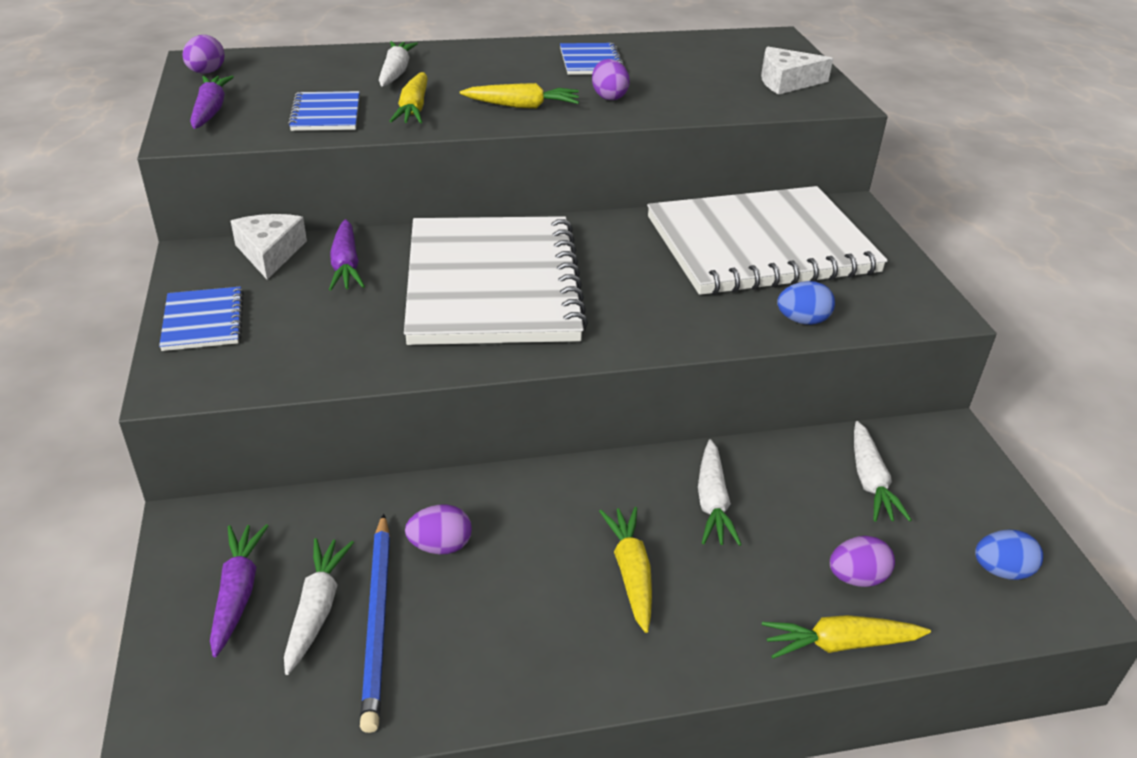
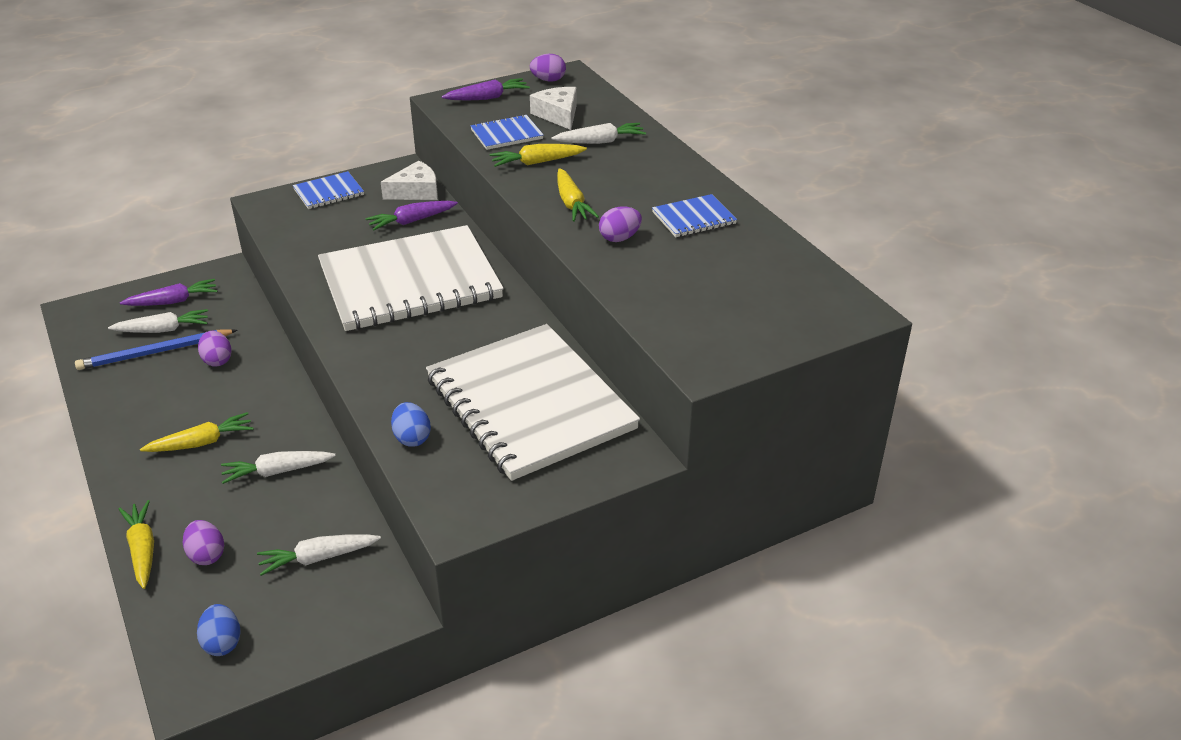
camera: 75 degrees right, 0 degrees up
white cheese [761,47,833,95] -> white cheese moved to [530,87,577,130]

